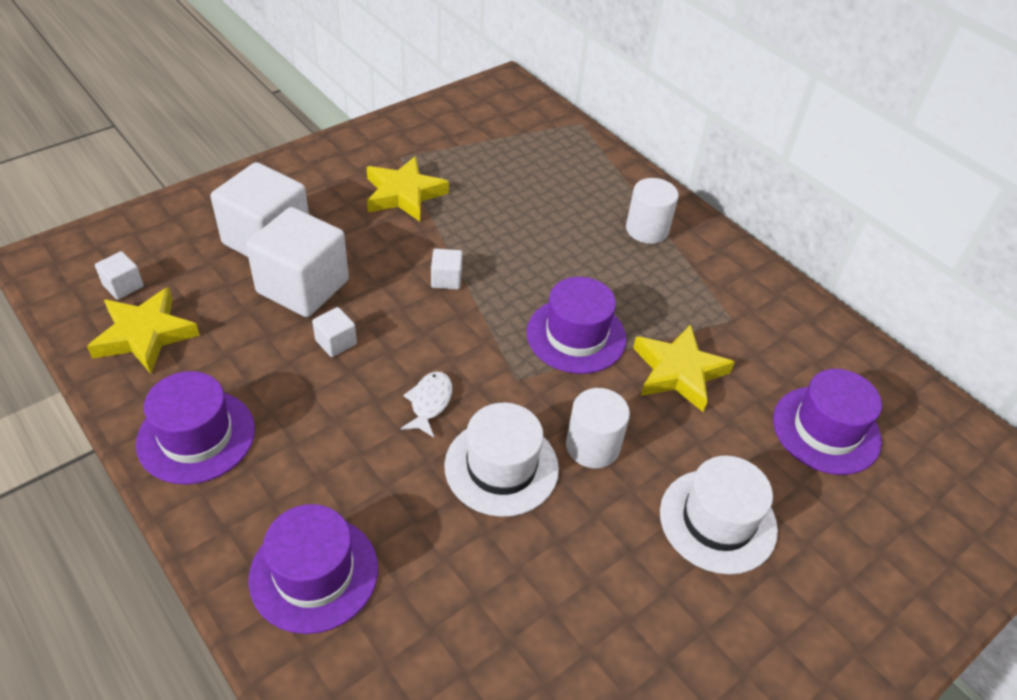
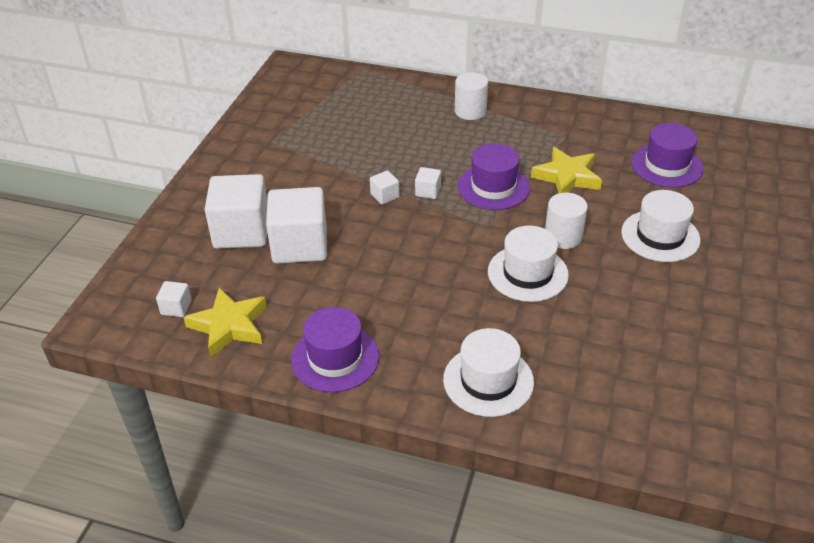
camera: 30 degrees left, 5 degrees down
purple hat [248,504,378,634] -> white hat [443,328,534,417]
white cube [312,307,357,357] -> white cube moved to [415,167,441,199]
yellow star [367,156,449,221] -> none
white fish [401,372,452,437] -> none

